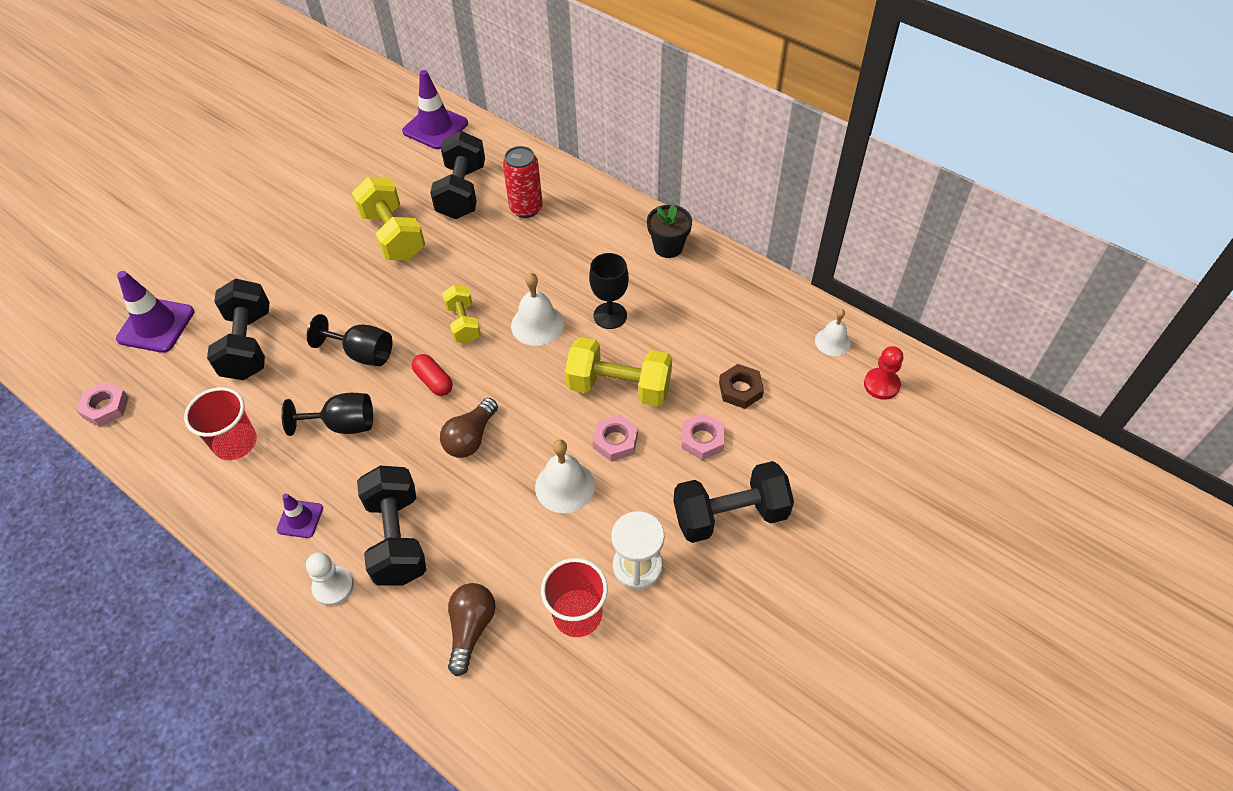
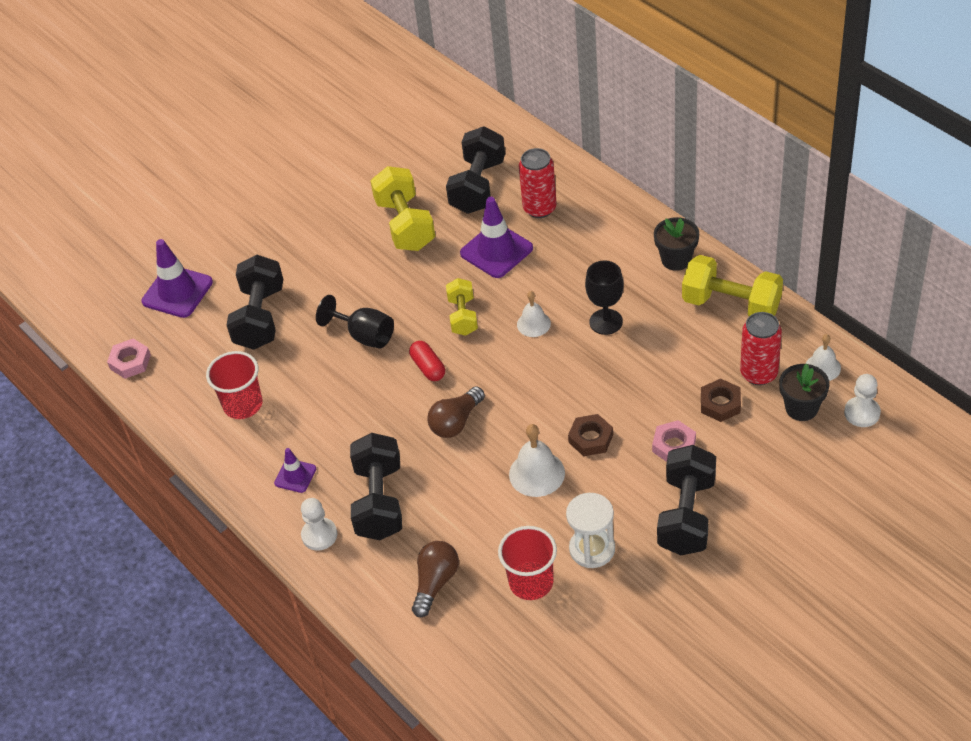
camera: 15 degrees right, 5 degrees down
black goblet [281,393,373,436] -> none
purple traffic cone [402,70,468,149] -> purple traffic cone moved to [460,197,533,278]
white bell [511,273,564,346] -> white bell [517,291,551,337], size x0.65
yellow dumbbell [565,337,672,407] -> yellow dumbbell moved to [682,255,783,316]
pink nut [593,415,638,461] -> brown nut [568,414,613,456]
black dumbbell [673,461,794,543] -> black dumbbell turned 75 degrees counterclockwise [657,445,716,555]
red pawn [864,346,903,400] -> white pawn [844,374,881,427]
none -> red can [740,312,782,385]
none -> black flower pot [779,363,830,421]

